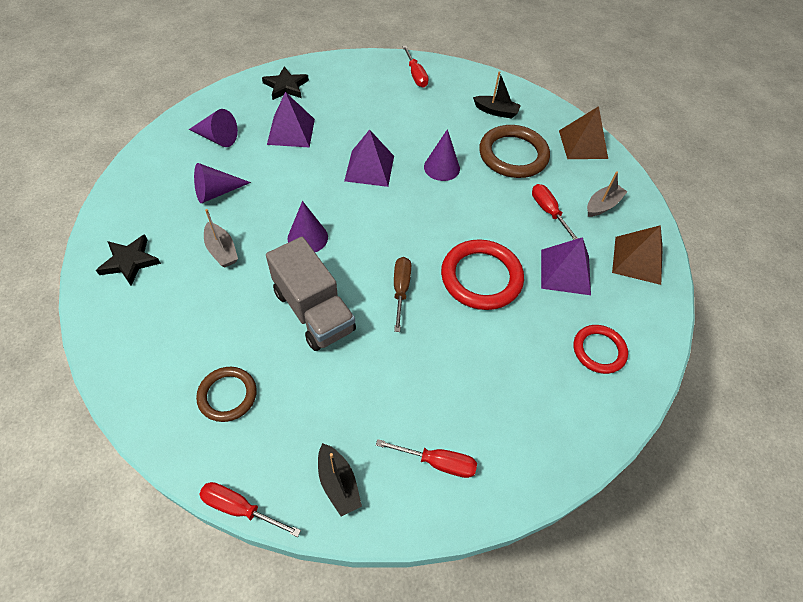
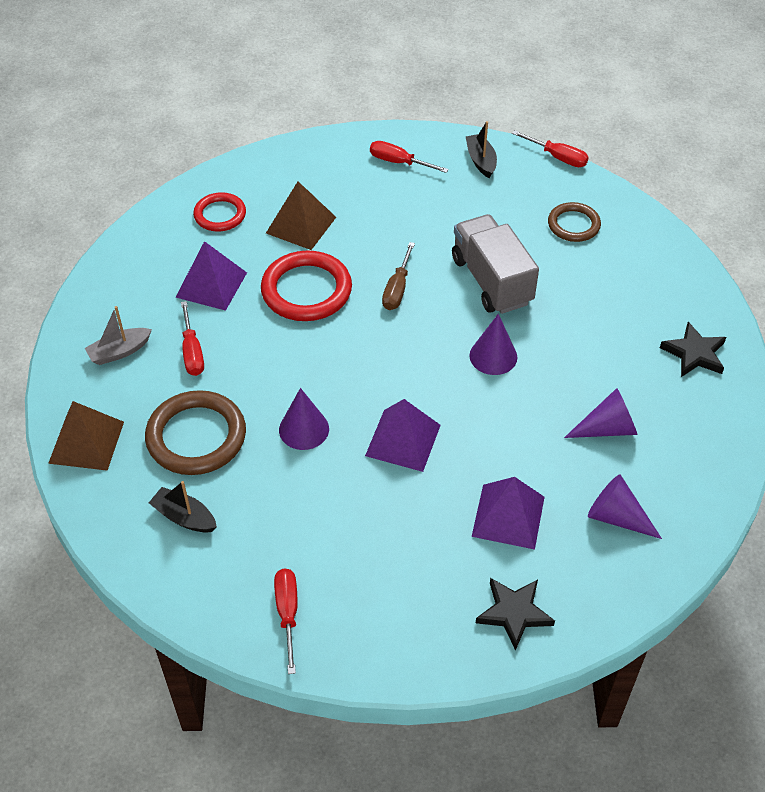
camera: 165 degrees left, 5 degrees down
grey boat [204,209,238,267] -> none
brown pyramid [612,225,663,285] -> brown pyramid moved to [266,181,336,250]

